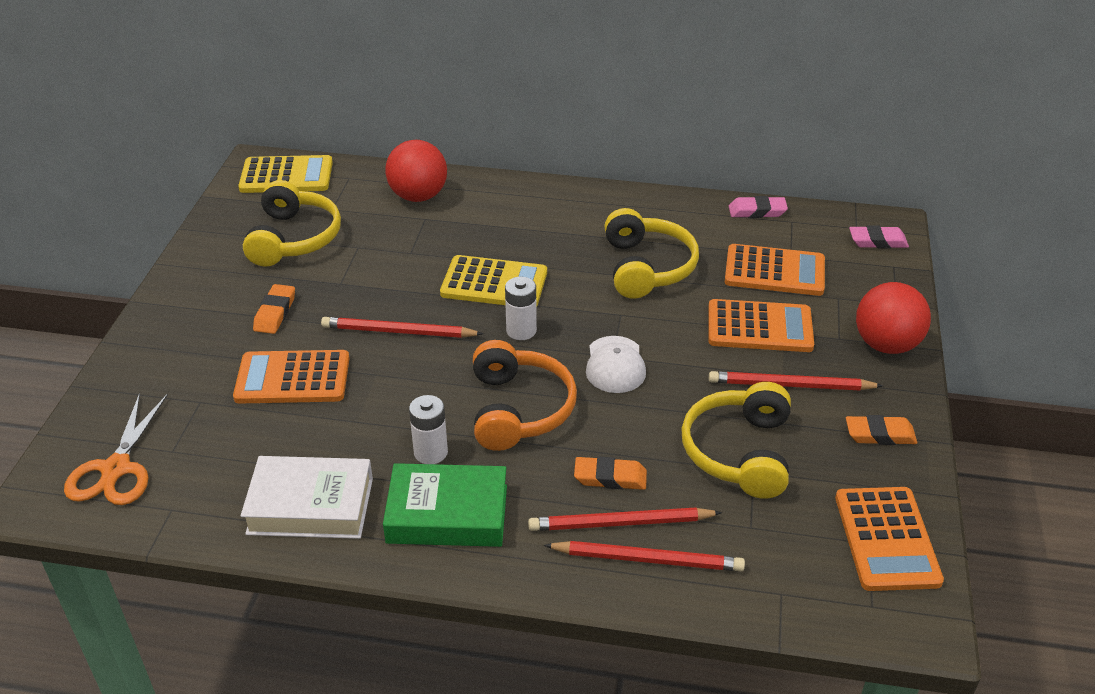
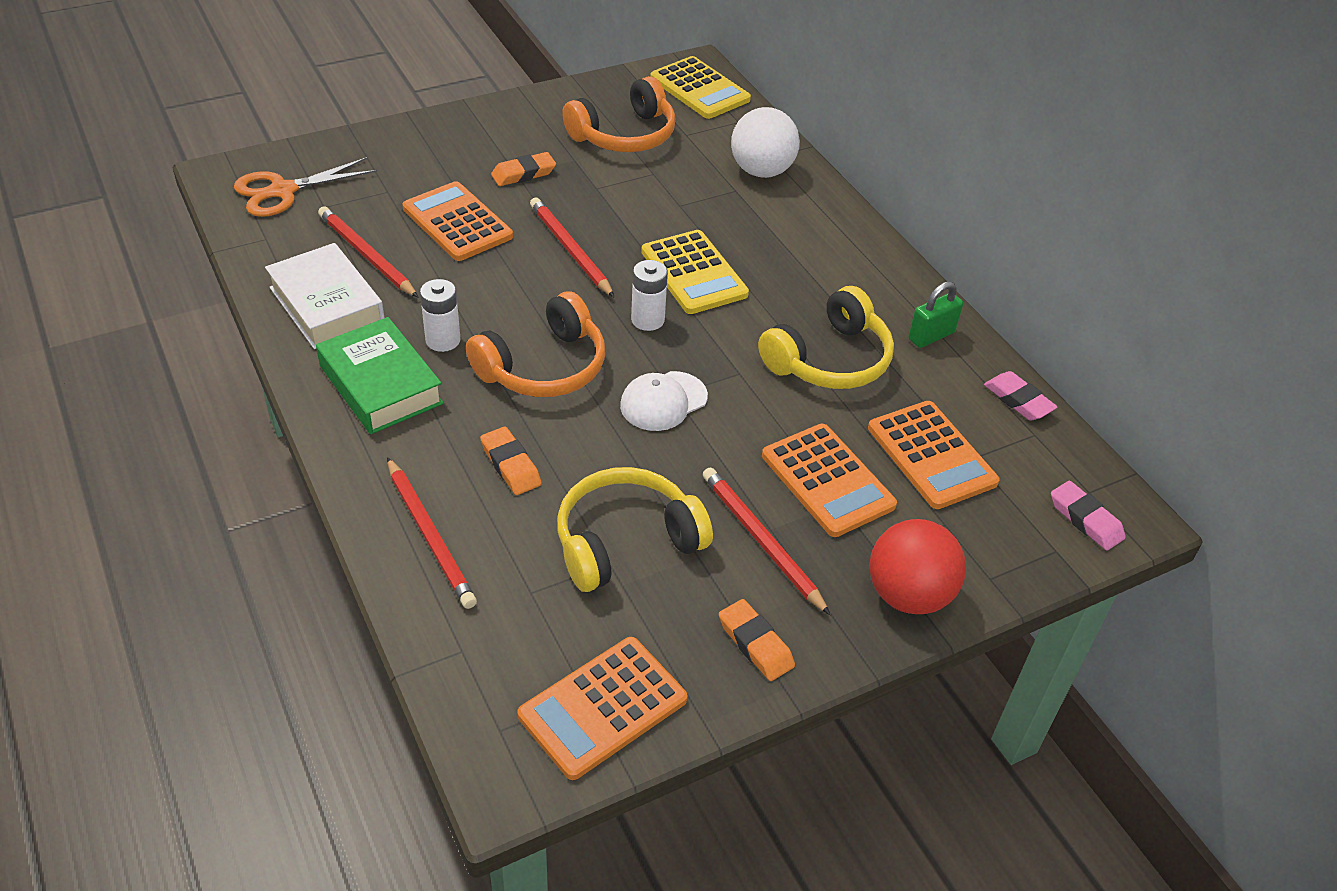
camera: 50 degrees right, 5 degrees up
yellow headphones [243,180,341,267] -> orange headphones [562,76,675,152]
red ball [385,140,447,202] -> white ball [731,107,800,178]
red pencil [528,507,722,531] -> red pencil moved to [318,206,418,297]
none -> green padlock [908,281,963,348]

